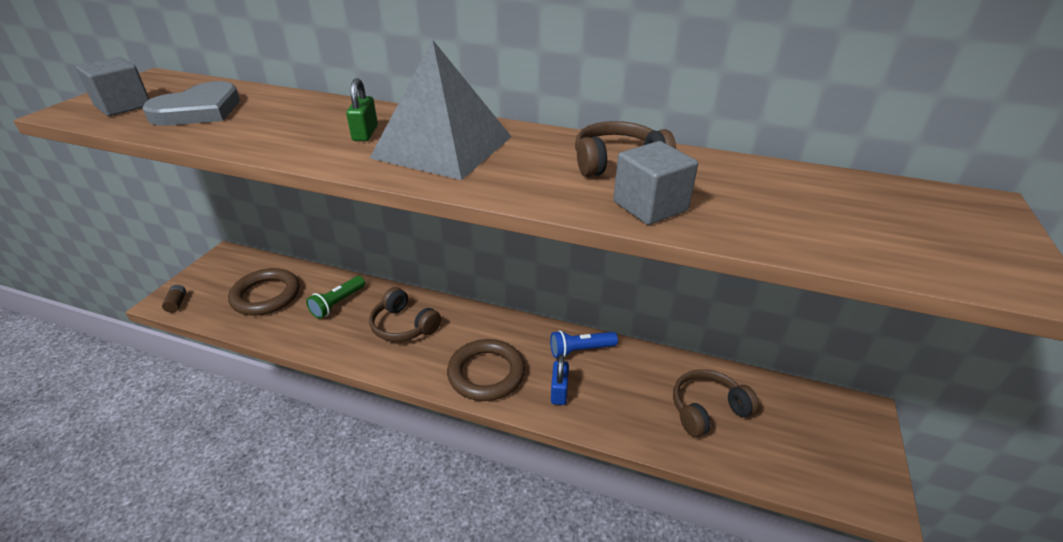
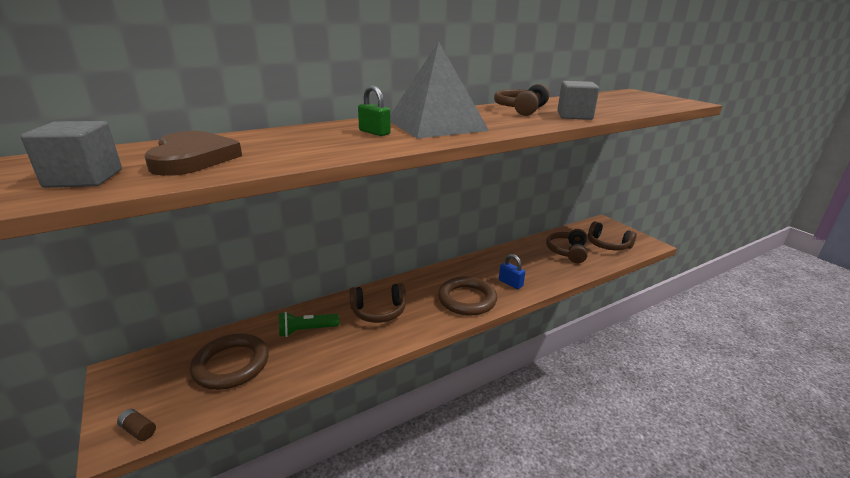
camera: 50 degrees left, 10 degrees down
grey heart [142,81,240,126] -> brown heart [145,131,242,176]
green flashlight [306,276,365,319] -> green flashlight turned 90 degrees clockwise [279,312,339,337]
blue flashlight [550,330,618,358] -> none
none -> brown headphones [588,221,637,250]

